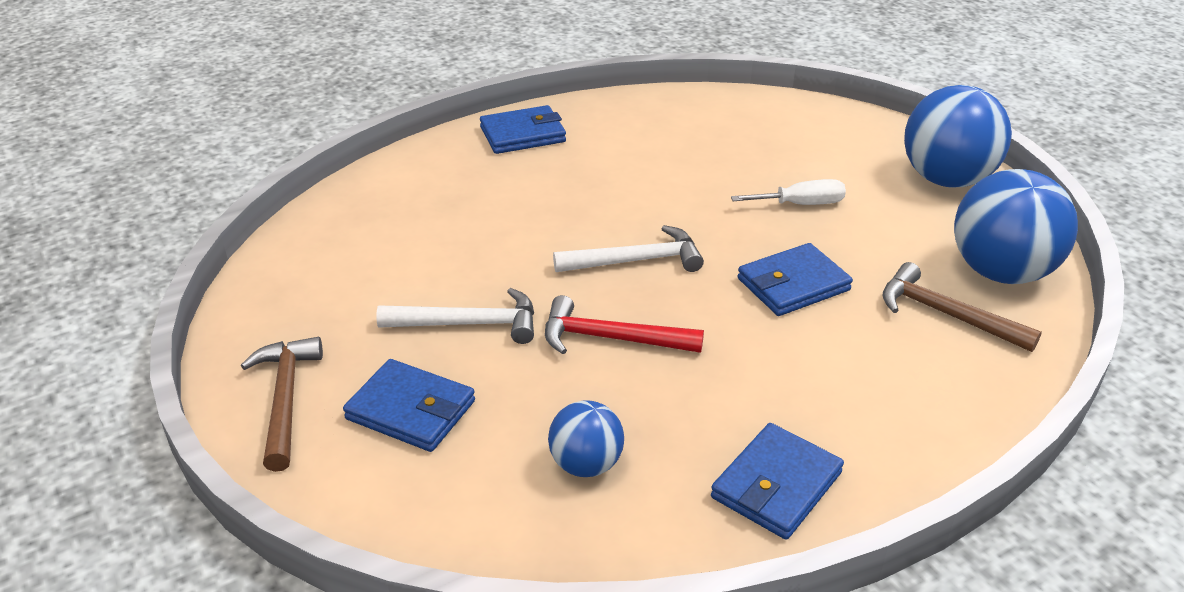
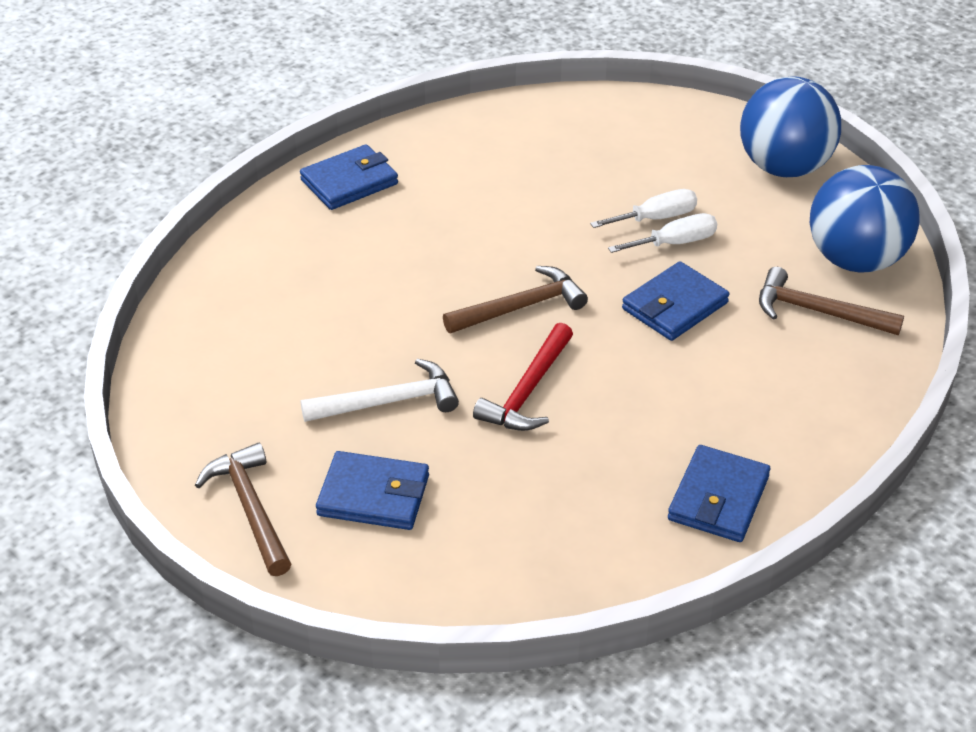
camera: 15 degrees left, 5 degrees up
red hammer [545,295,704,354] -> red hammer turned 60 degrees counterclockwise [473,323,573,431]
blue ball [548,400,624,477] -> none
white hammer [553,225,704,272] -> brown hammer [443,266,588,333]
none -> white screwdriver [608,213,717,253]

